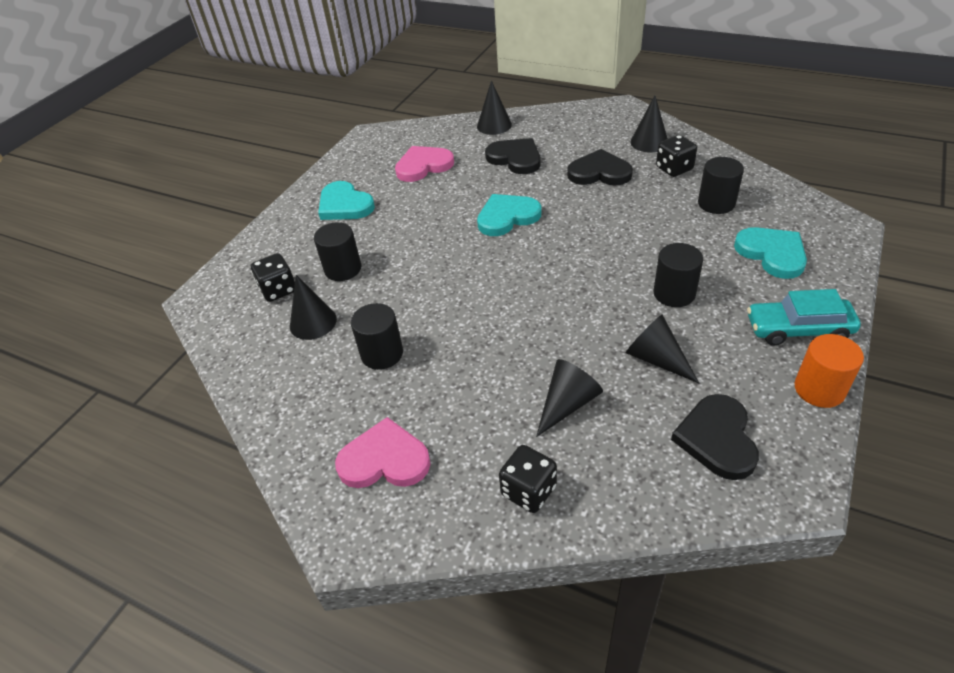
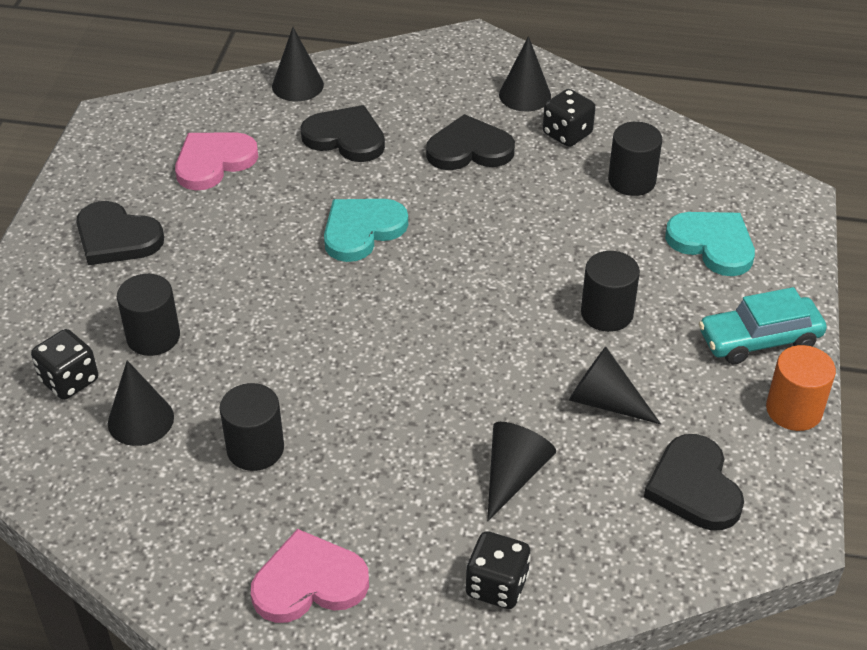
camera: 20 degrees left, 0 degrees up
turquoise heart [318,181,375,220] -> black heart [76,201,164,265]

